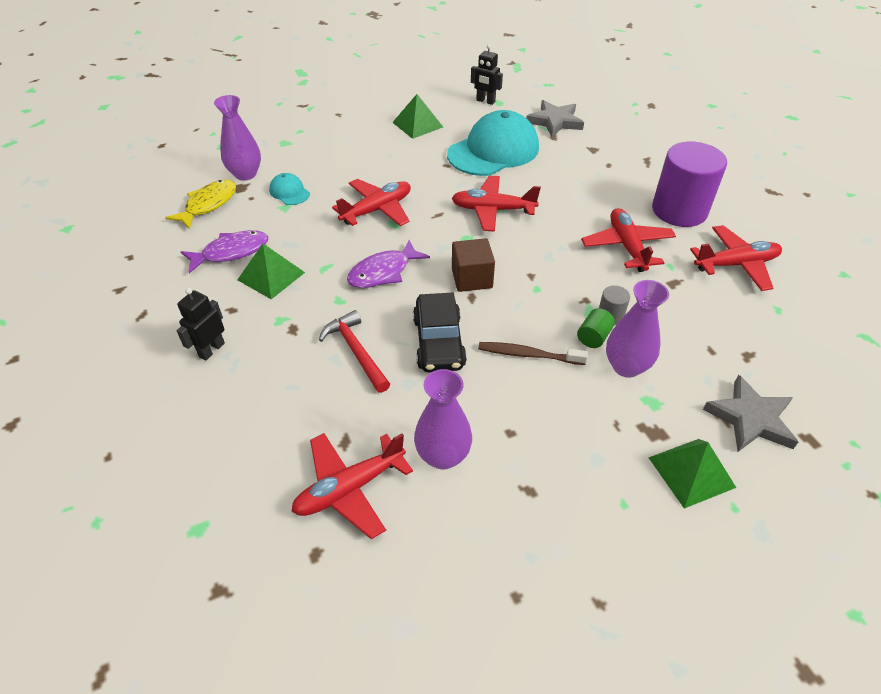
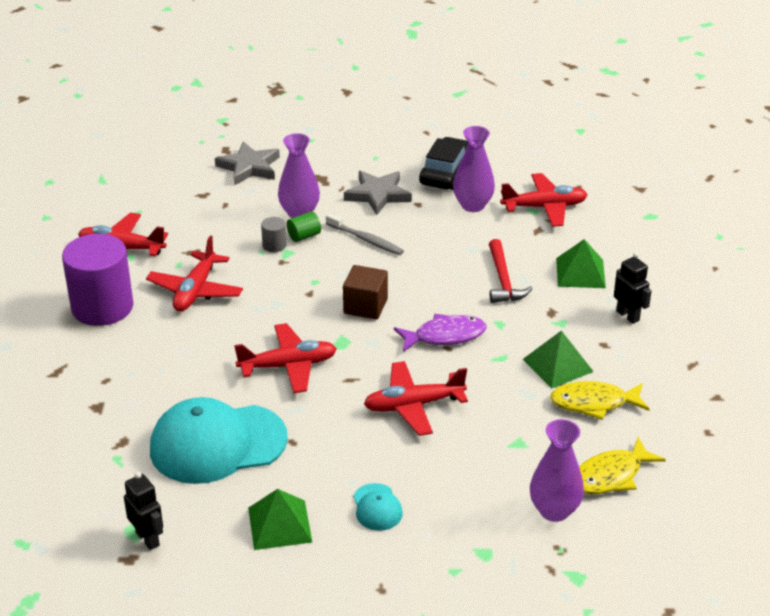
camera: 155 degrees left, 10 degrees down
black robot [177,288,225,361] -> black robot turned 90 degrees counterclockwise [614,252,652,324]
purple fish [181,230,268,273] -> yellow fish [550,381,649,420]
turquoise cap [269,173,310,205] -> turquoise cap moved to [353,483,403,531]
black car [413,293,467,372] -> black car moved to [419,137,468,190]
red plane [451,176,541,232] -> red plane turned 45 degrees counterclockwise [234,323,337,393]
brown toothbrush [478,342,588,365] -> grey toothbrush [326,213,404,255]
grey star [526,100,584,137] -> grey star moved to [344,170,412,215]
green pyramid [648,439,736,509] -> green pyramid moved to [556,239,606,288]

